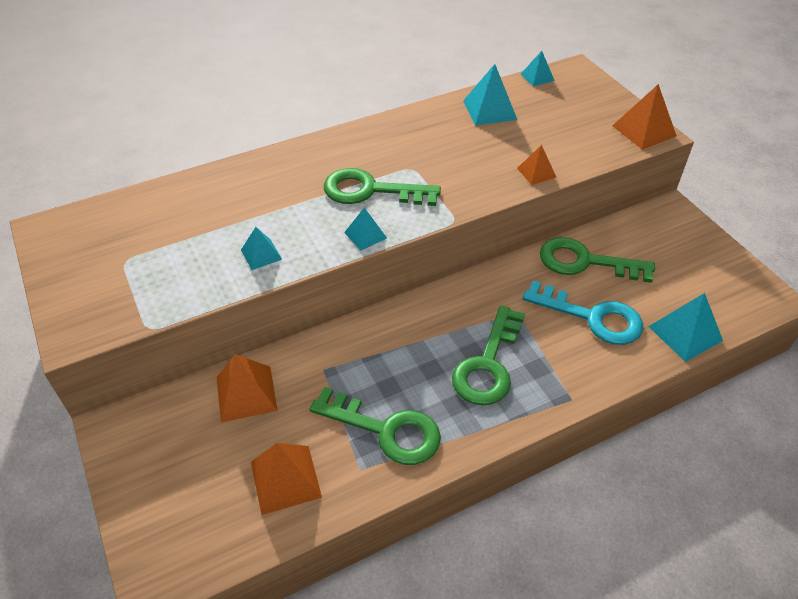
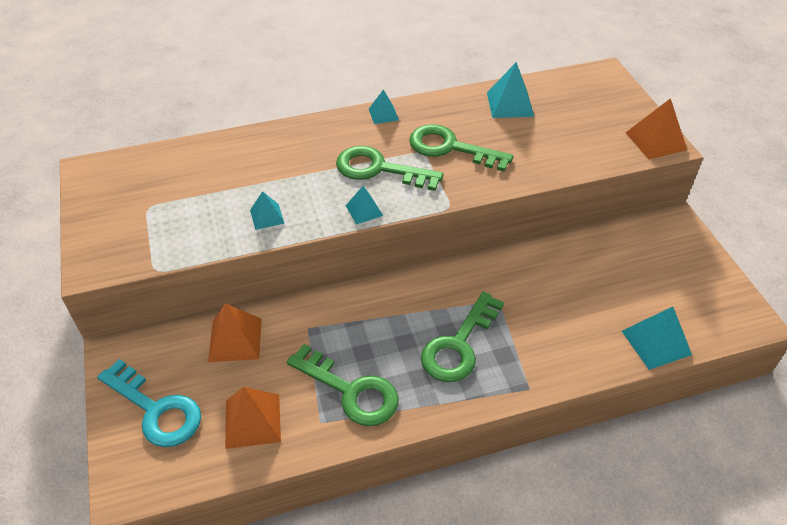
camera: 10 degrees right, 0 degrees up
orange pyramid [517,145,557,185] -> none
turquoise pyramid [521,51,555,87] -> turquoise pyramid moved to [369,89,399,124]
turquoise key [523,280,643,345] -> turquoise key moved to [97,359,201,447]
green key [540,237,655,283] -> green key moved to [409,124,513,172]

